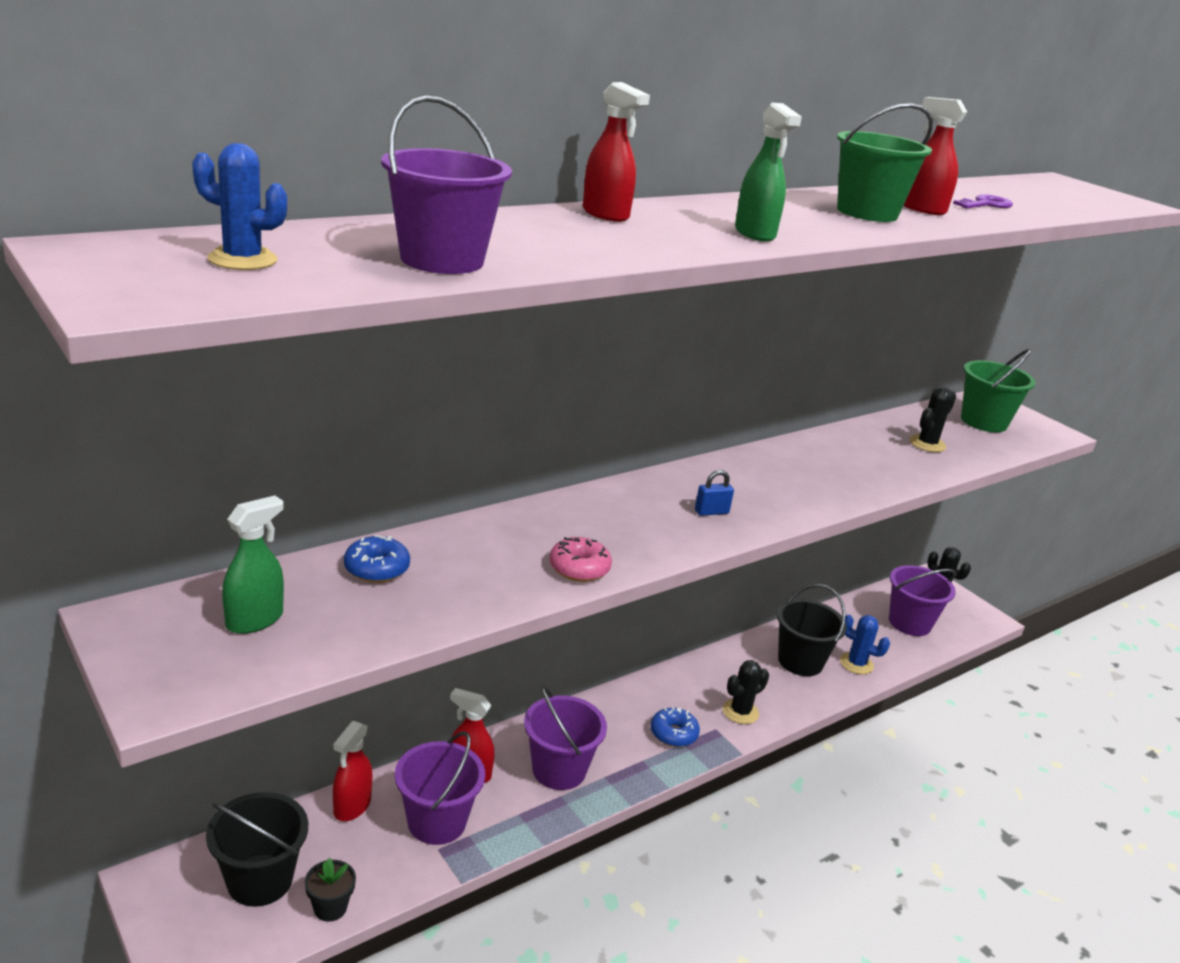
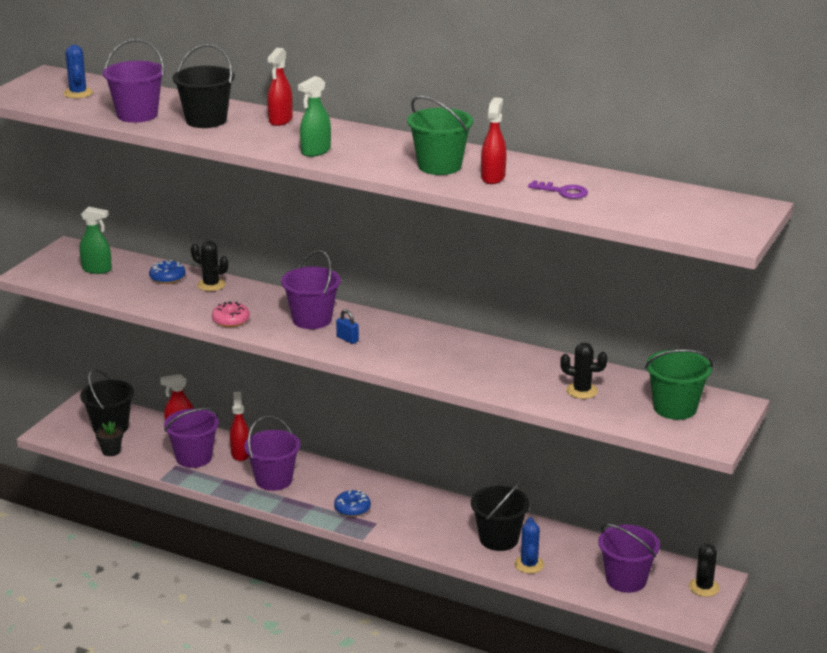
camera: 65 degrees right, 0 degrees up
black cactus [723,660,769,724] -> black cactus moved to [191,241,228,291]
none -> black bucket [172,44,235,128]
none -> purple bucket [281,250,341,329]

